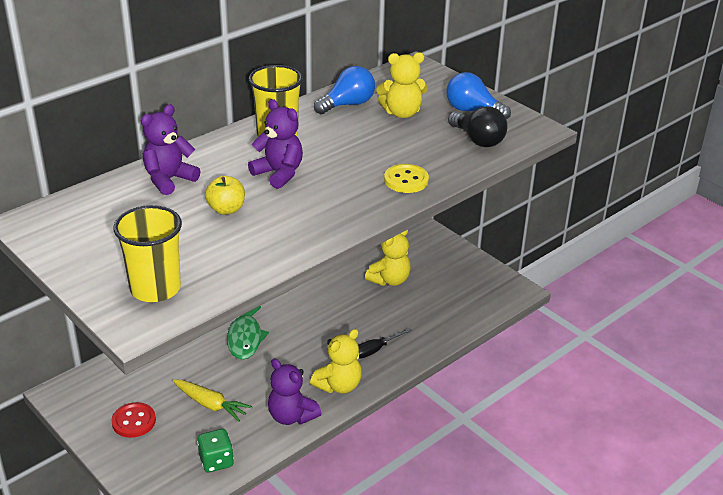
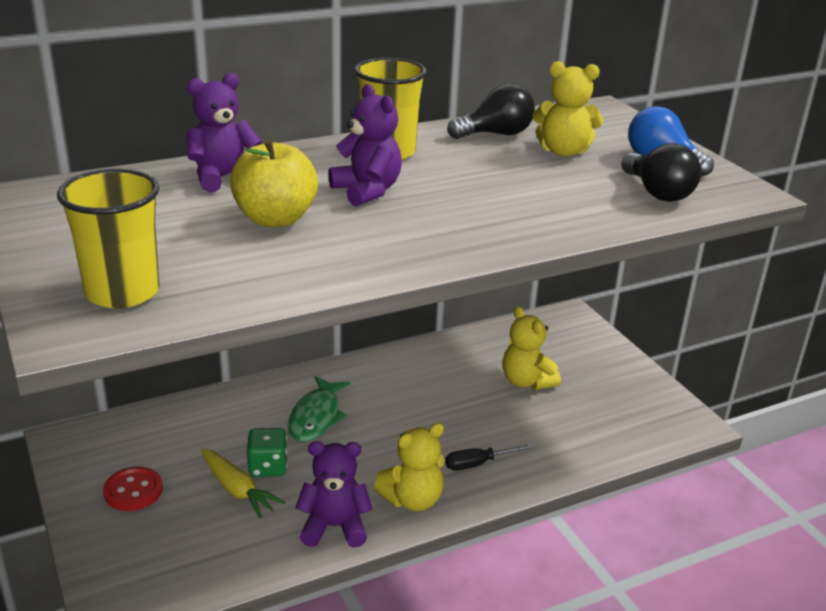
camera: 15 degrees right, 5 degrees down
green dice [197,429,234,473] -> green dice moved to [247,428,288,477]
yellow apple [205,176,245,215] -> yellow apple [230,139,318,227], size x1.57
purple teddy bear [268,358,322,425] -> purple teddy bear turned 120 degrees clockwise [295,441,373,548]
blue light bulb [314,66,375,114] -> black light bulb [447,84,535,139]
yellow teddy bear [365,230,411,286] -> yellow teddy bear turned 90 degrees clockwise [503,306,561,390]
yellow button [384,164,429,193] -> none

